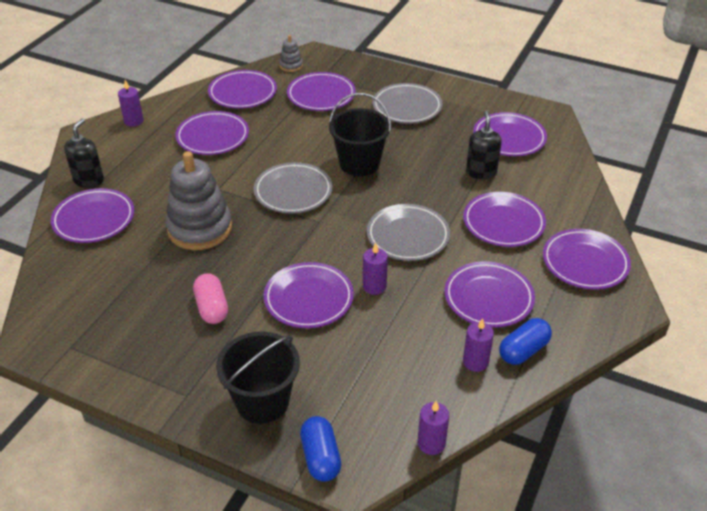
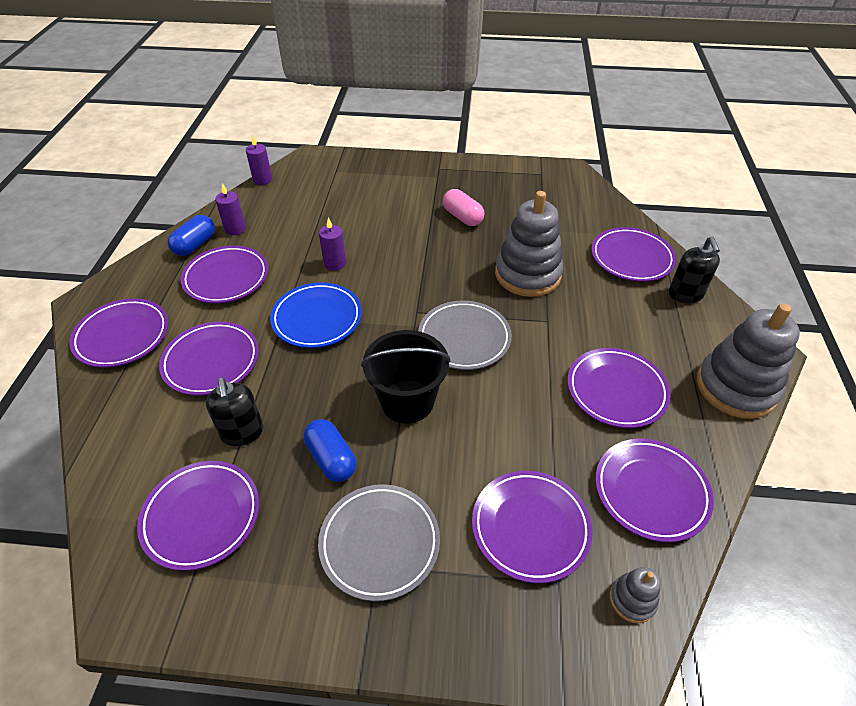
camera: 160 degrees right, 5 degrees up
purple candle [118,80,143,127] -> grey stacking toy [697,303,800,419]
black bucket [216,331,300,424] -> none
purple plate [264,262,354,328] -> none
blue capsule [300,416,341,482] -> blue capsule moved to [304,419,356,482]
grey plate [367,204,450,261] -> blue plate [270,282,362,348]

